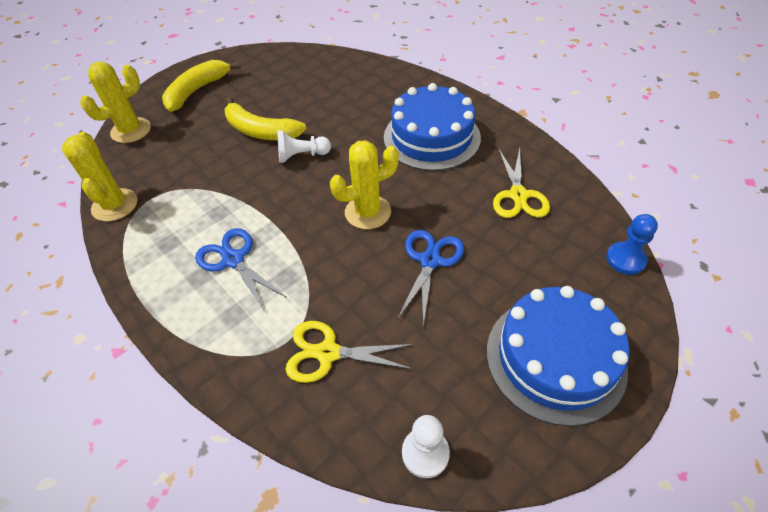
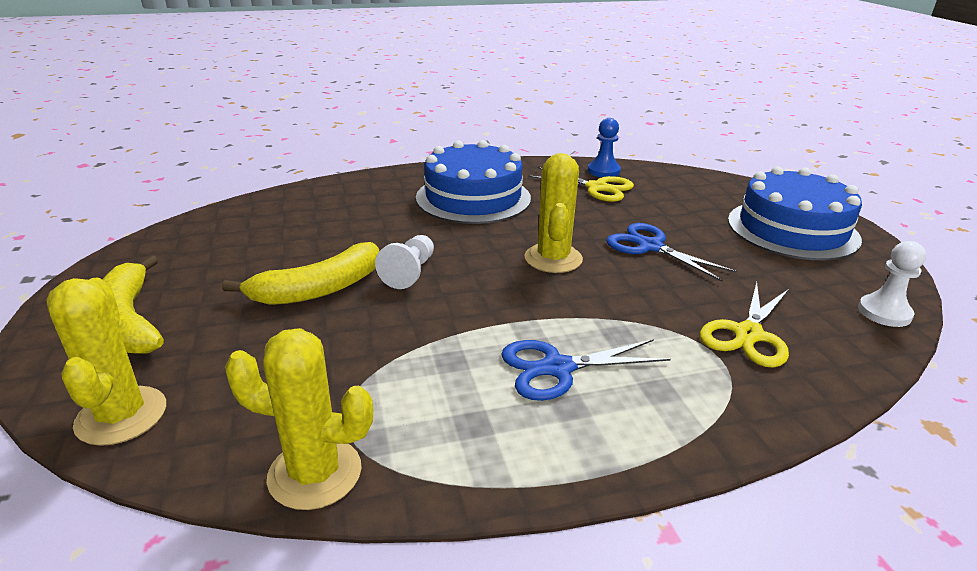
camera: 65 degrees left, 20 degrees down
blue pawn [606,214,658,275] -> blue pawn moved to [588,118,621,177]

